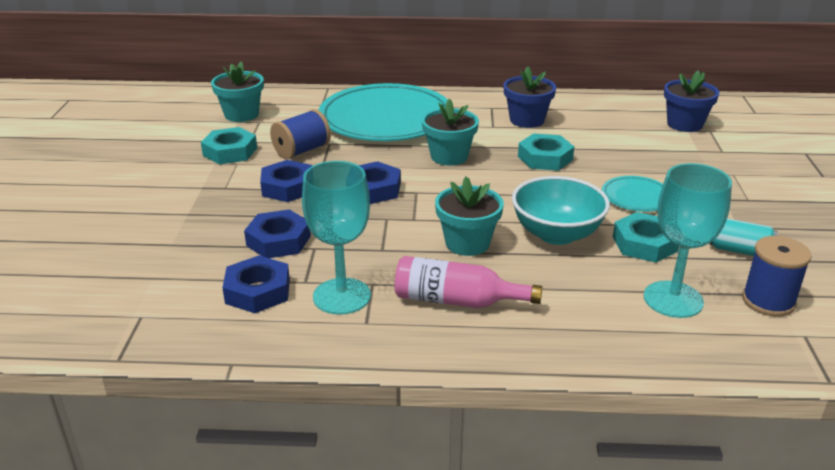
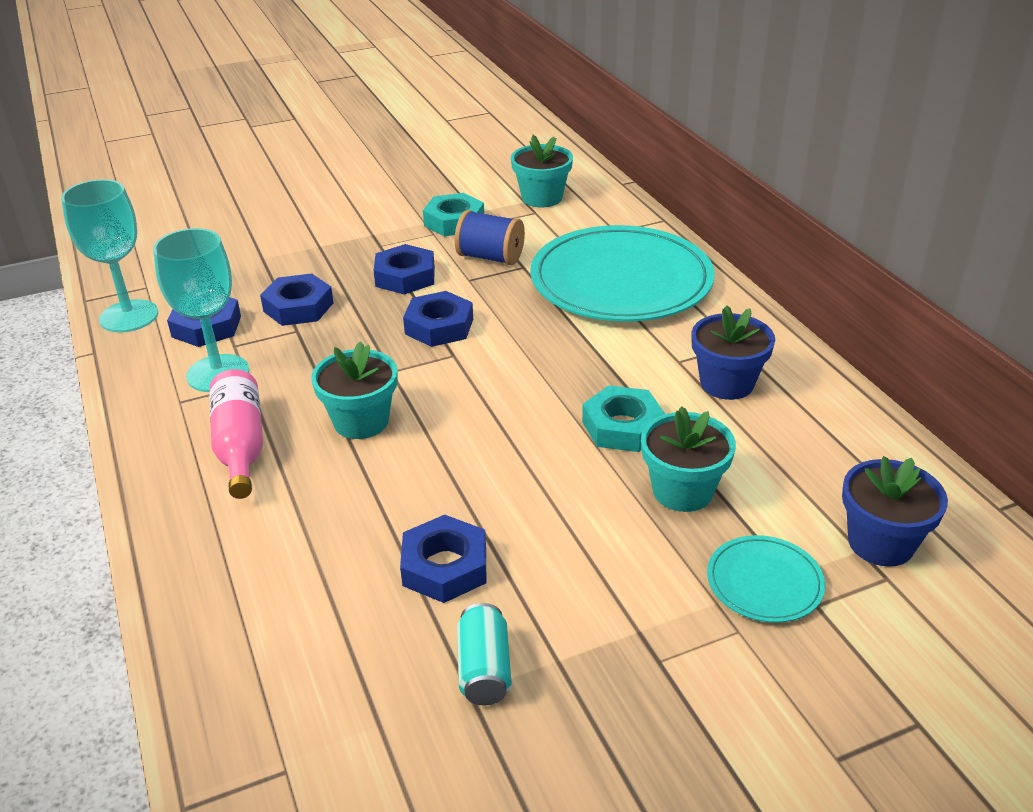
camera: 65 degrees right, 5 degrees up
turquoise flower pot [422,99,479,166] -> turquoise flower pot moved to [641,406,736,512]
turquoise bowl [512,176,610,245] -> none
turquoise plate [602,176,663,212] -> turquoise plate moved to [707,535,825,623]
turquoise nut [613,212,679,263] -> blue nut [400,515,486,603]
turquoise goblet [644,163,732,318] -> turquoise goblet moved to [61,179,158,332]
blue spool [742,236,812,317] -> none

